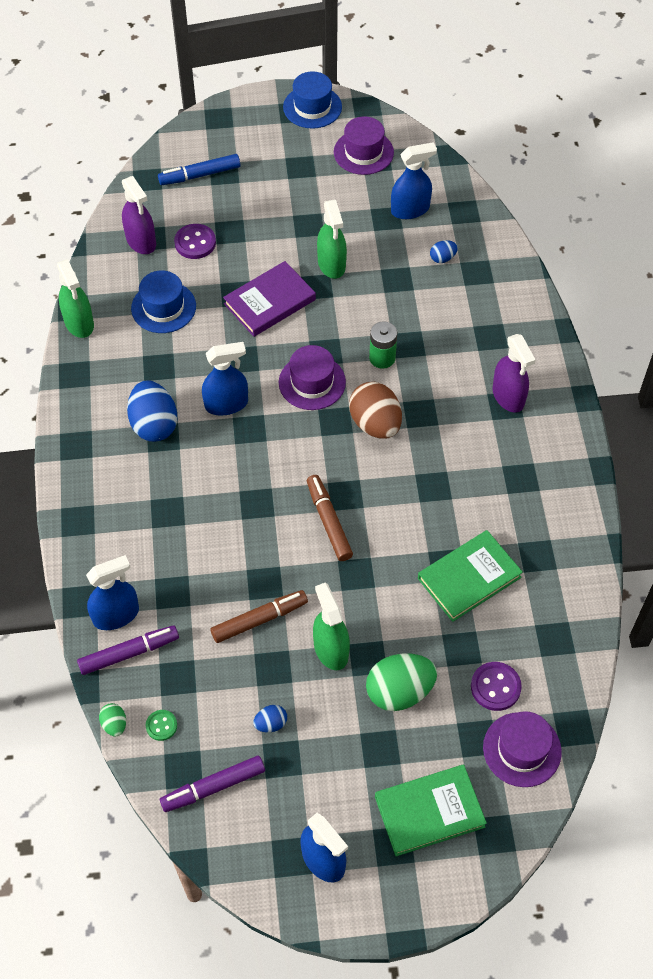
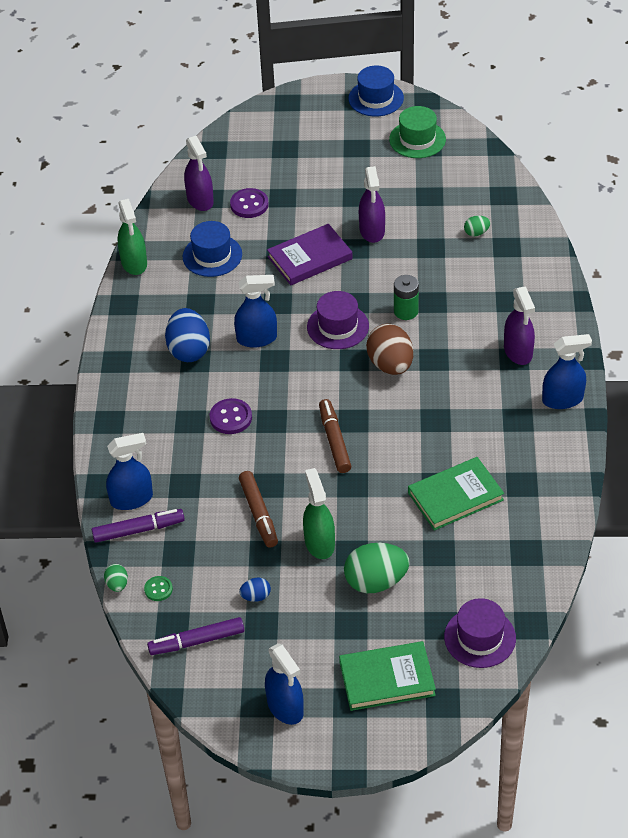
camera: 10 degrees right, 10 degrees down
blue marker [158,154,240,185] -> none
brown marker [211,590,308,643] -> brown marker turned 90 degrees clockwise [239,471,278,548]
green spray bottle [317,200,347,279] -> purple spray bottle [359,166,385,243]
purple hat [334,116,394,175] -> green hat [389,106,446,158]
blue spray bottle [391,142,437,219] -> blue spray bottle moved to [542,334,592,409]
blue egg [430,240,458,263] -> green egg [464,216,490,236]
purple button [471,662,522,711] -> purple button moved to [210,398,252,434]

